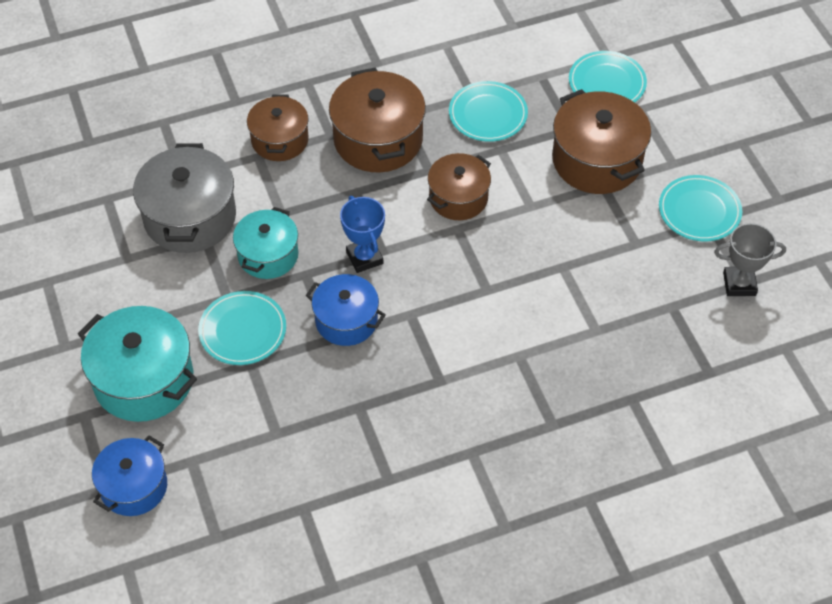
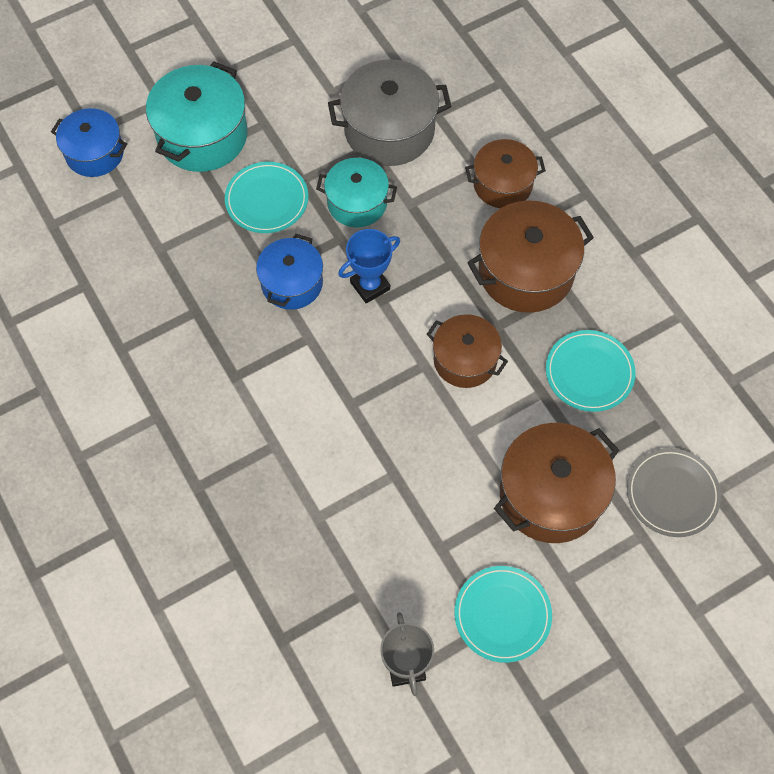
camera: 80 degrees right, 10 degrees up
turquoise plate [569,51,647,103] -> grey plate [627,448,721,537]

